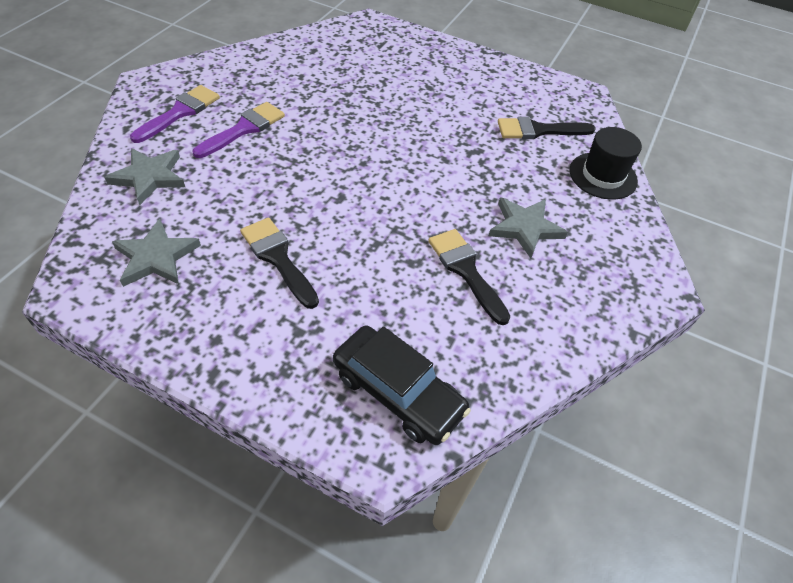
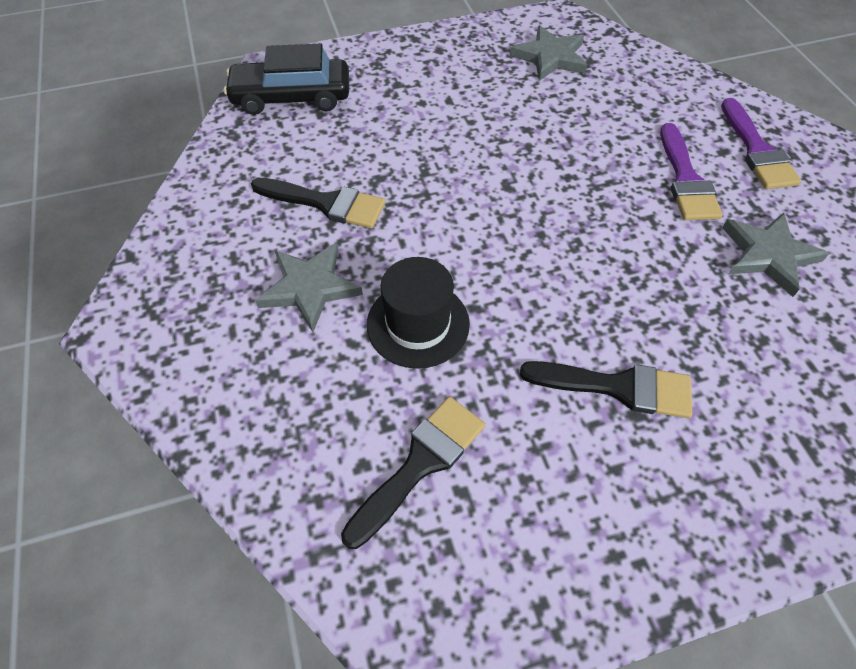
camera: 140 degrees right, 5 degrees up
grey star [104,148,185,205] -> grey star moved to [722,212,830,297]
black brush [240,217,319,309] -> black brush moved to [520,361,692,418]
black hat [569,127,642,200] -> black hat moved to [367,257,470,369]

